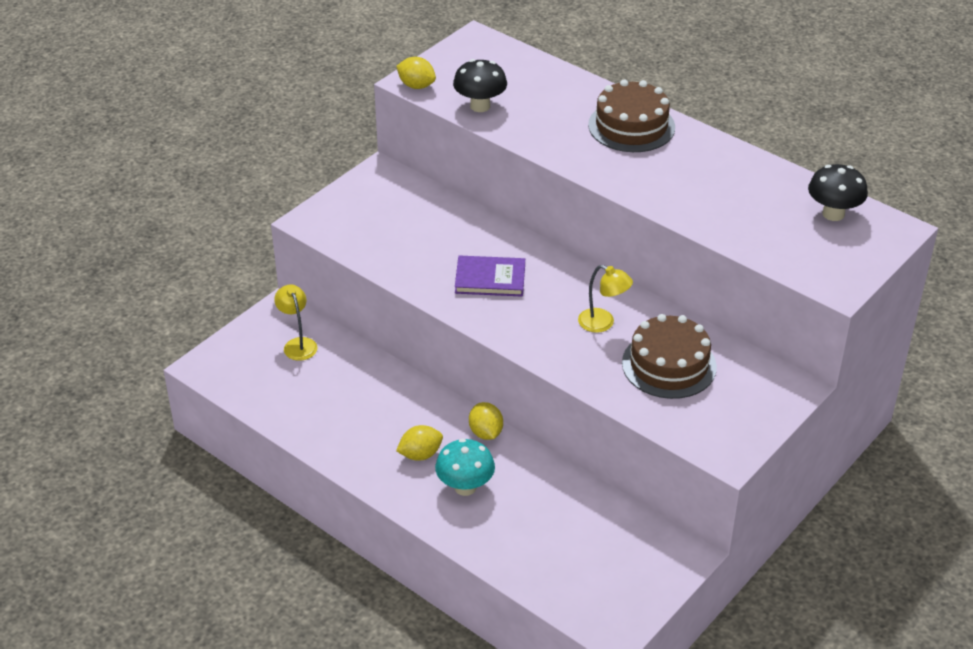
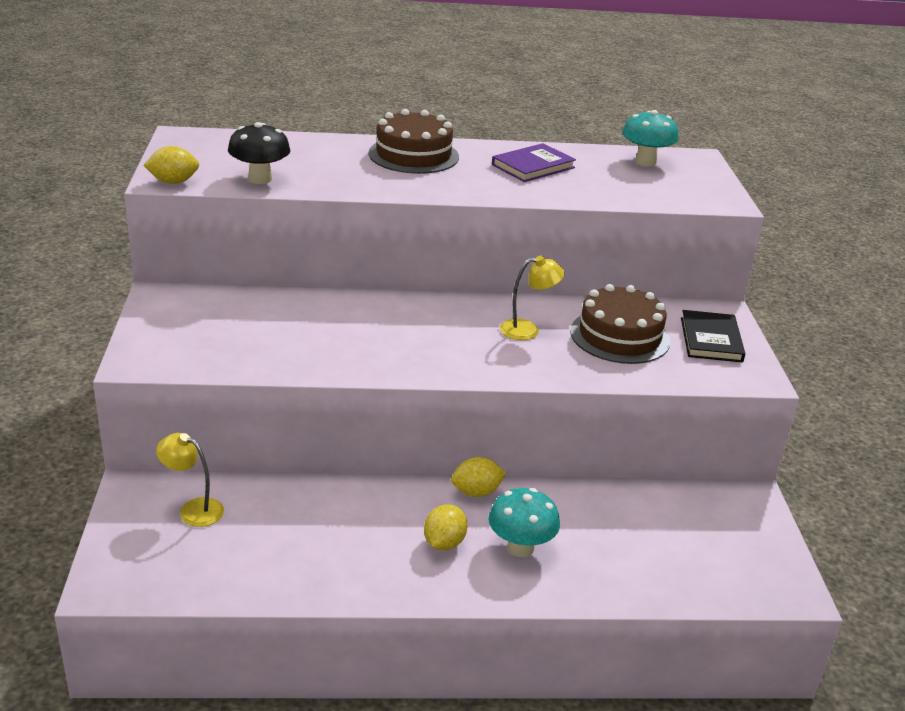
camera: 45 degrees left, 10 degrees down
purple book [455,256,525,297] -> purple book moved to [492,143,576,182]
yellow lemon [469,402,503,440] -> yellow lemon turned 45 degrees counterclockwise [451,457,507,497]
black mushroom [808,164,868,221] -> turquoise mushroom [622,110,679,166]
none -> black book [681,310,745,362]

